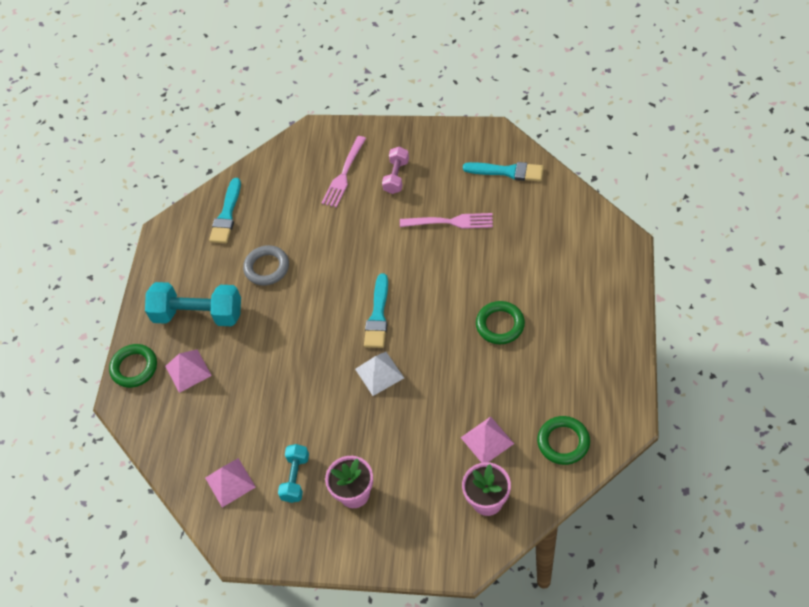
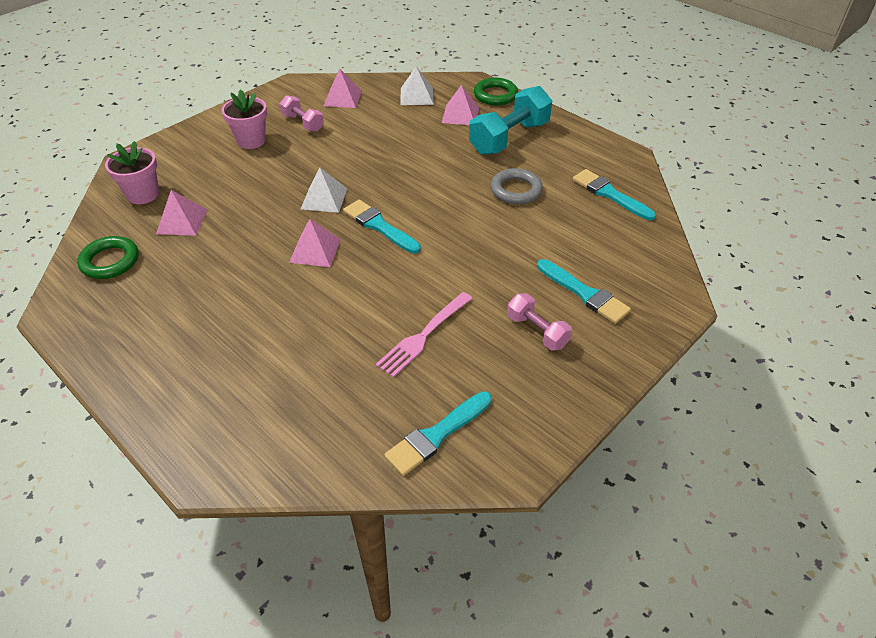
camera: 120 degrees right, 10 degrees down
turquoise dumbbell [278,444,309,503] -> pink dumbbell [279,95,324,132]
pink fork [322,136,366,208] -> turquoise brush [537,259,631,324]
green ring [476,301,525,344] -> none
none -> pink pyramid [289,219,341,267]
none -> white pyramid [400,66,434,105]

